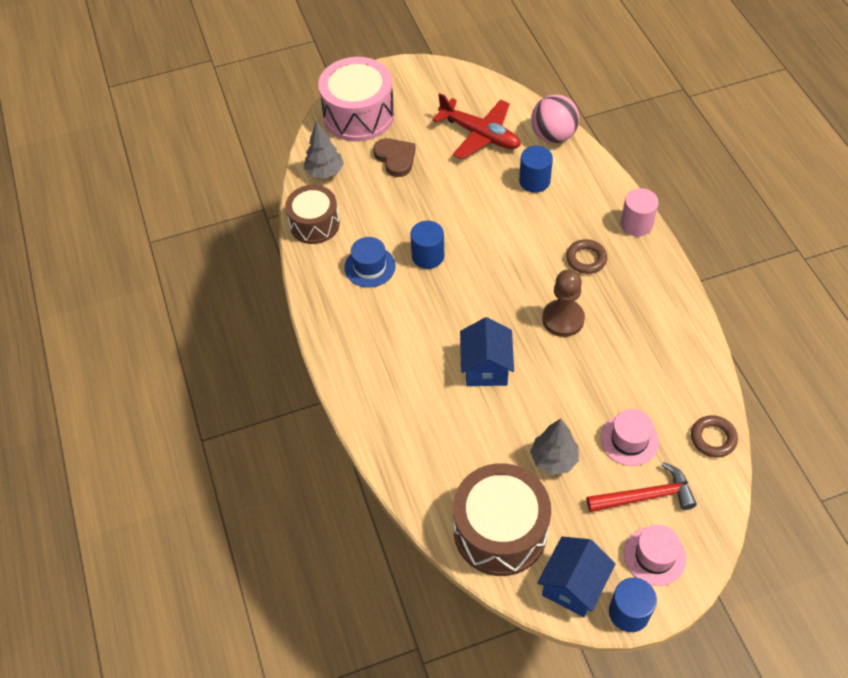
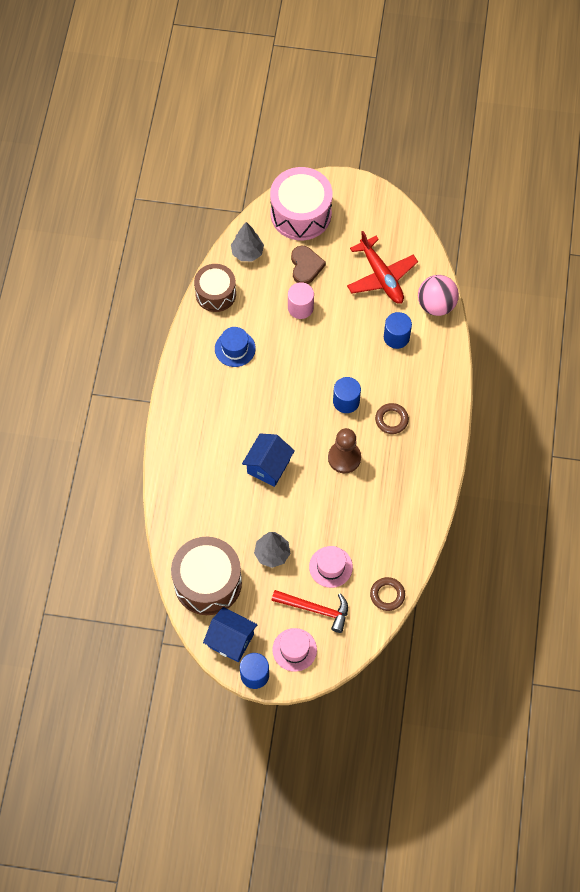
camera: 25 degrees right, 10 degrees up
blue cylinder [410,221,444,269] -> blue cylinder moved to [333,377,361,413]
blue house [537,536,615,617] -> blue house turned 60 degrees clockwise [203,607,258,662]
pink cylinder [621,188,659,236] -> pink cylinder moved to [288,282,314,319]

